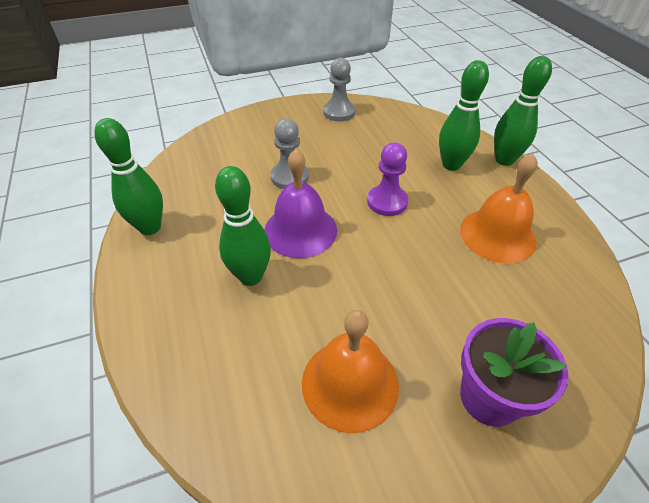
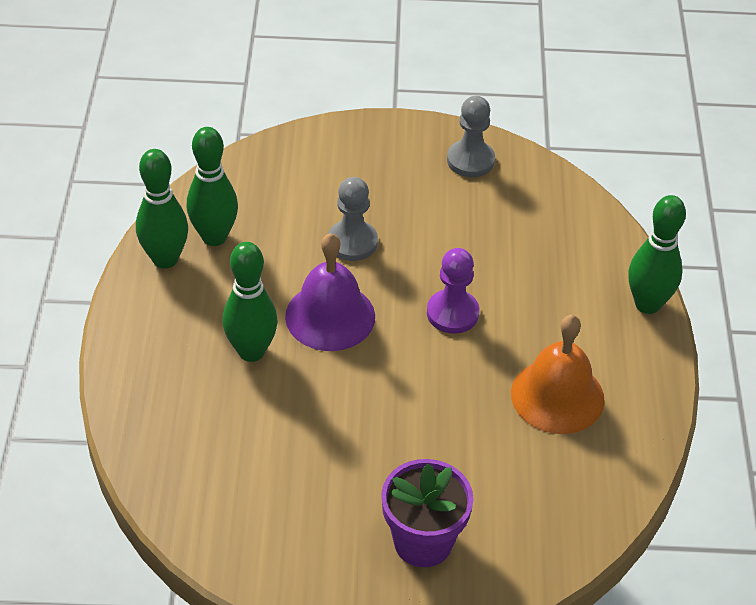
camera: 20 degrees right, 0 degrees up
orange bell [302,310,399,433] -> none
green bowling pin [439,60,489,171] -> green bowling pin moved to [187,127,238,246]

